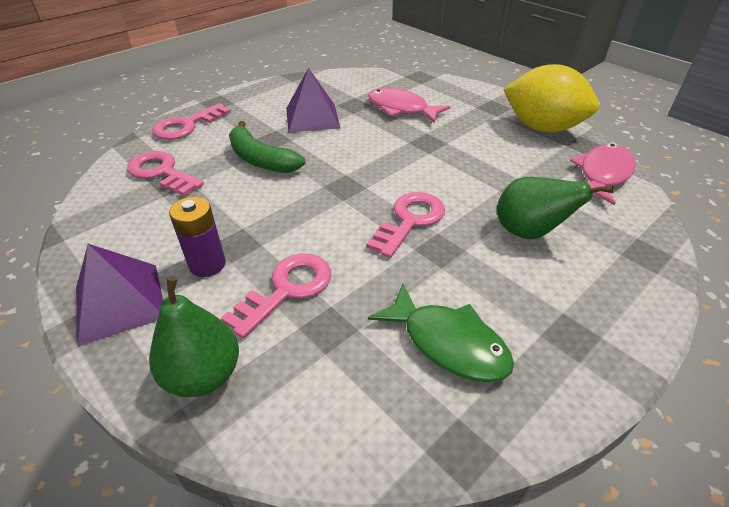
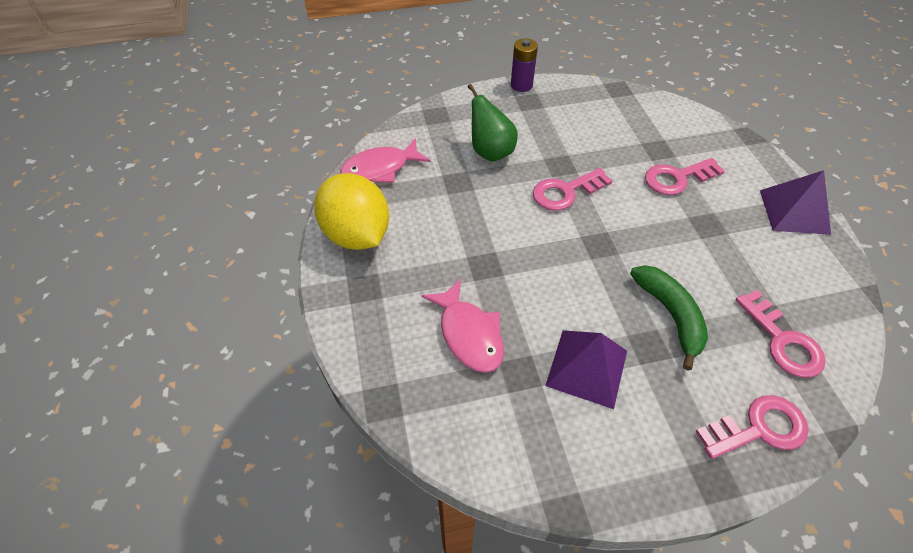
camera: 150 degrees left, 10 degrees up
green pear [149,276,239,397] -> none
purple battery [169,197,226,277] -> purple battery moved to [511,38,538,92]
green fish [368,283,514,382] -> none

